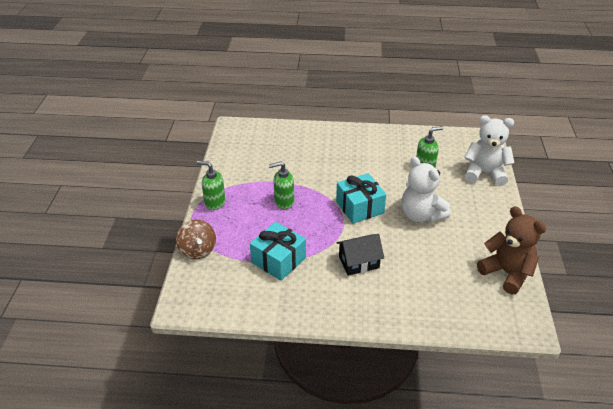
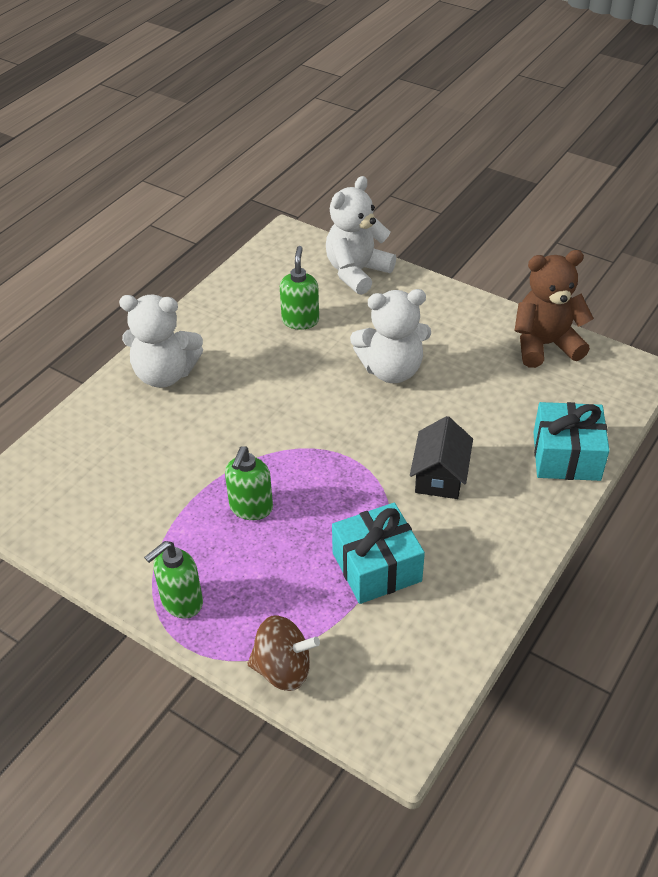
camera: 60 degrees left, 5 degrees up
turquoise gift [336,173,386,224] -> turquoise gift moved to [533,402,610,481]
none -> white teddy bear [119,295,203,388]

